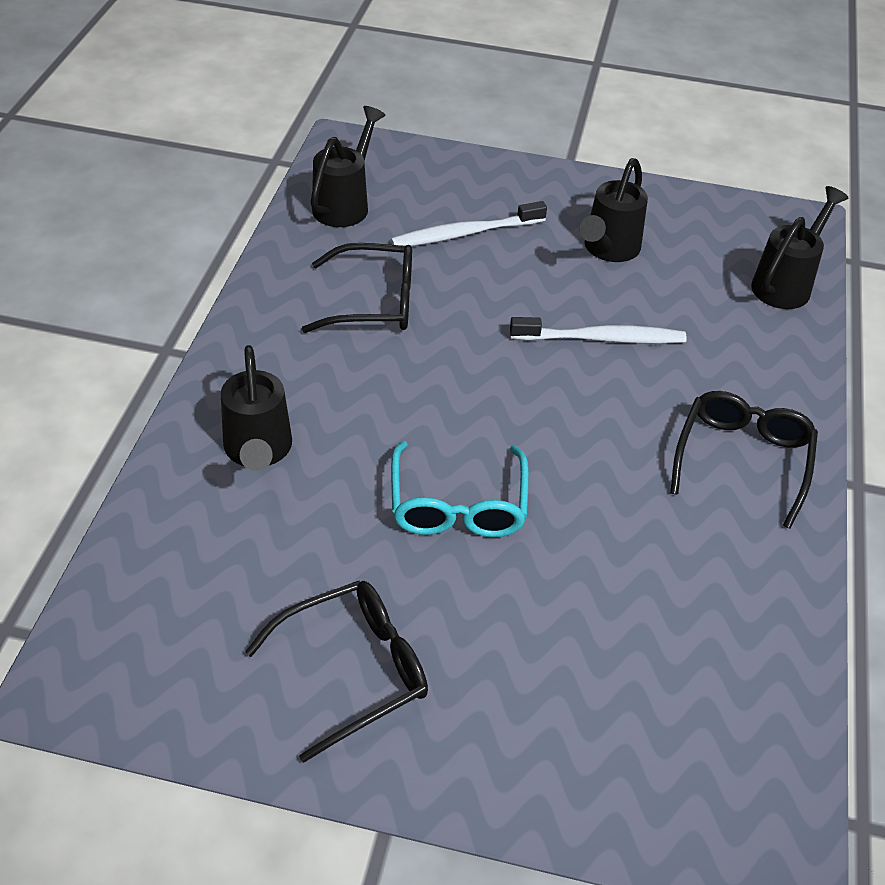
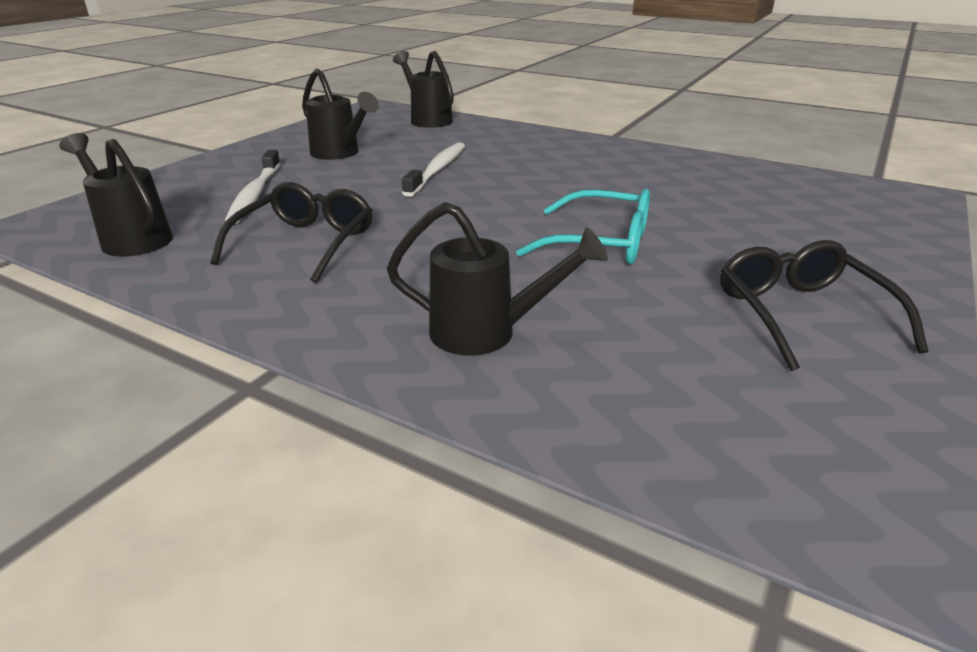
camera: 70 degrees left, 15 degrees down
black glasses [670,391,818,529] -> none

